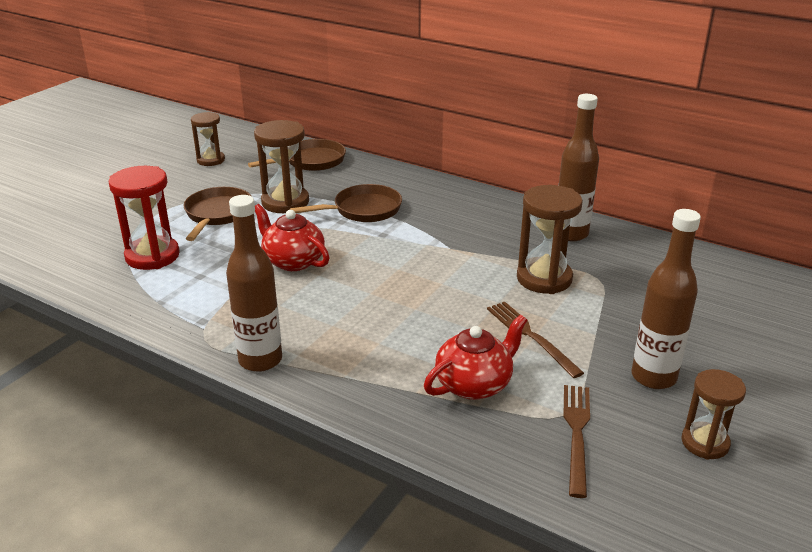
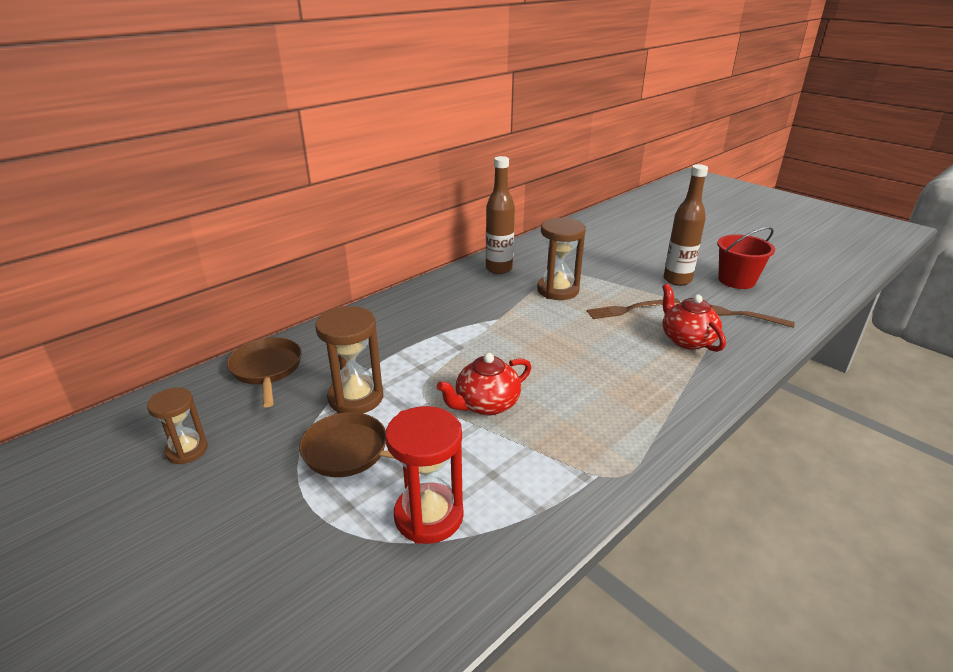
camera: 75 degrees left, 0 degrees up
brown bottle [226,195,282,372] -> none
brown pan [290,184,402,222] -> none
brown hourglass [681,369,746,460] -> red bucket [717,227,775,289]

